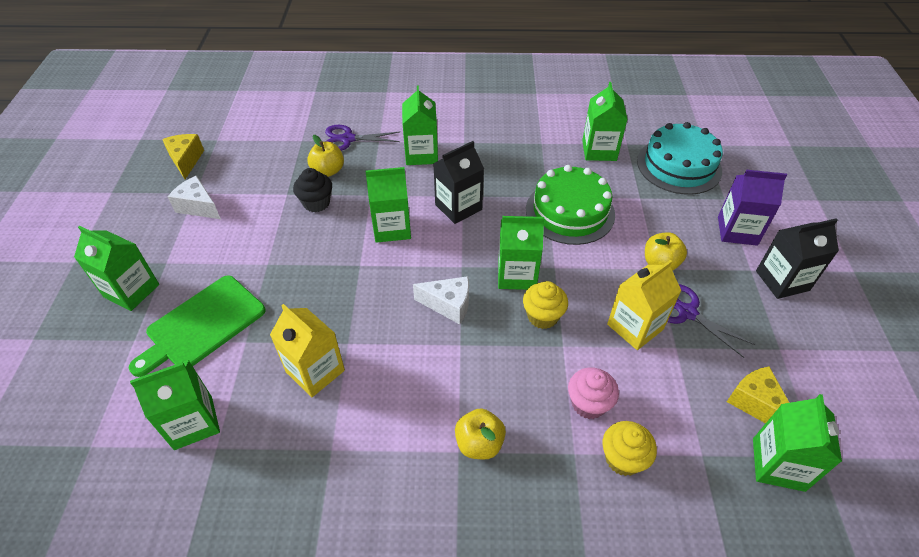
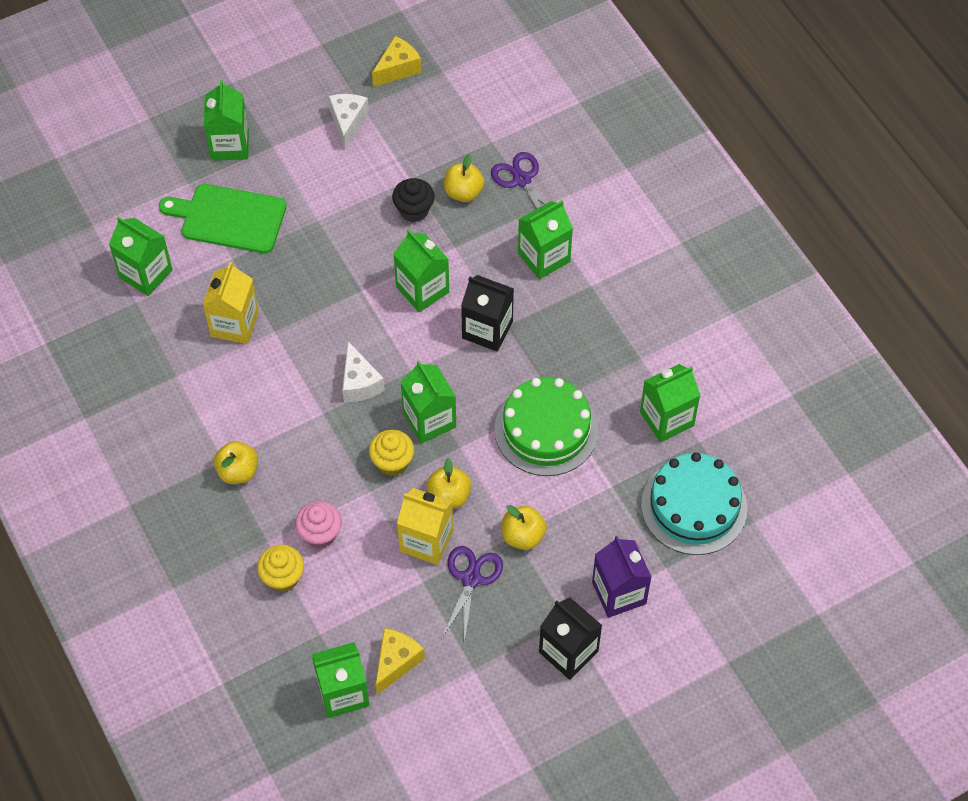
camera: 60 degrees right, 10 degrees up
none -> yellow apple [427,458,471,509]

